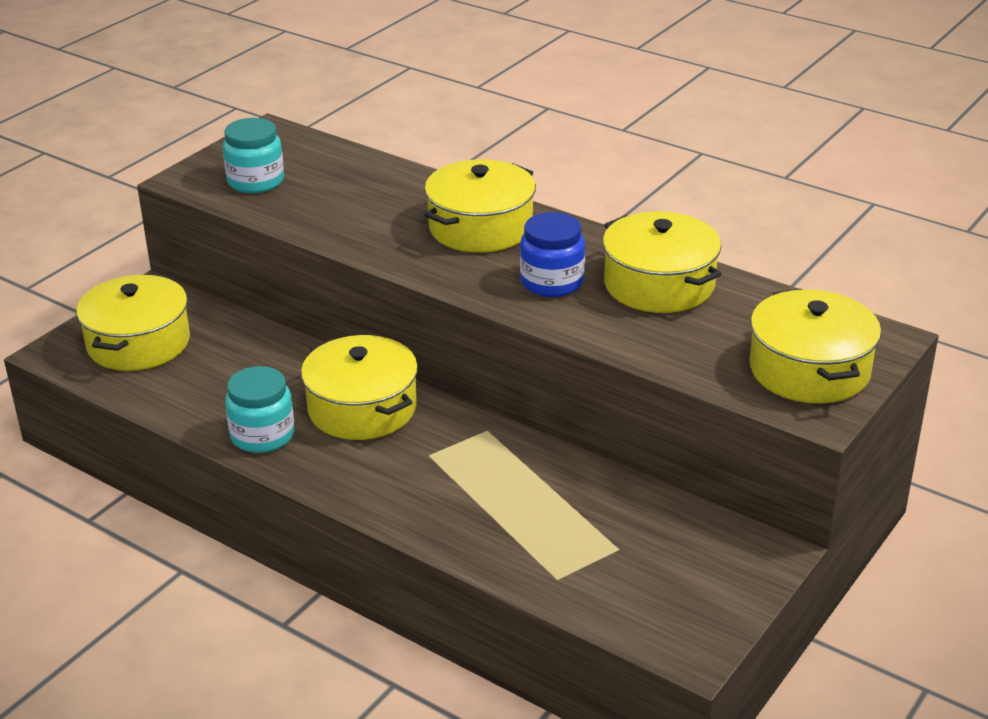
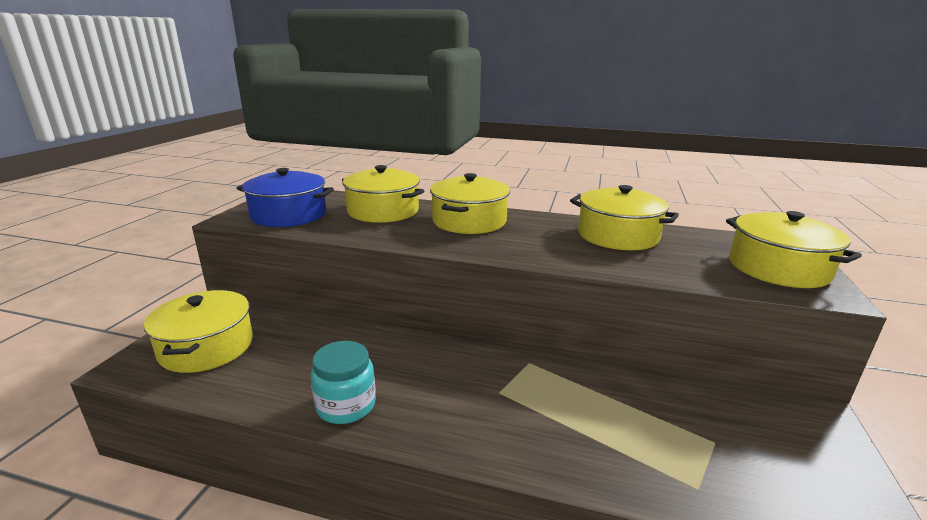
camera: 20 degrees left, 10 degrees down
turquoise jar [223,118,284,193] -> blue pot [237,168,334,227]
yellow pot [301,335,418,440] -> yellow pot moved to [342,165,424,223]
blue jar [520,212,585,297] -> none

